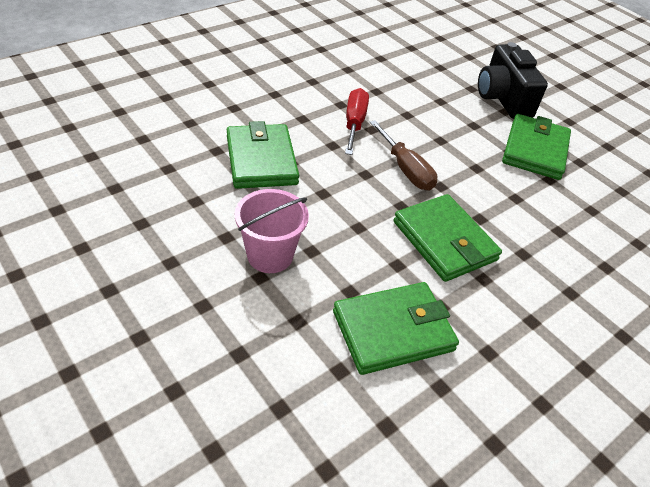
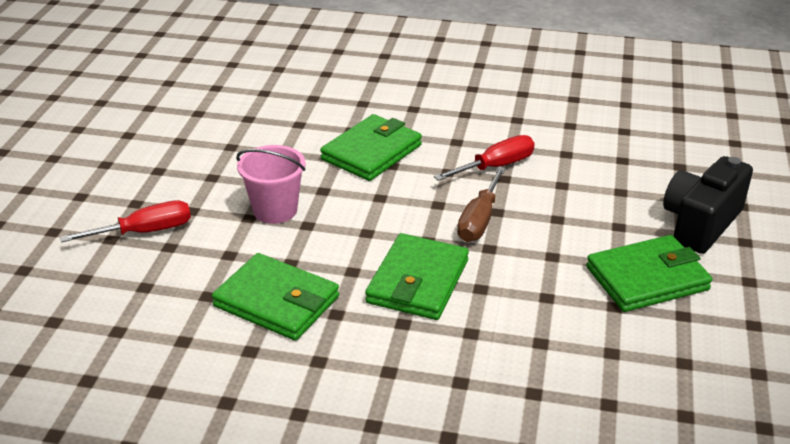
camera: 55 degrees right, 10 degrees down
none -> red screwdriver [60,200,191,242]

